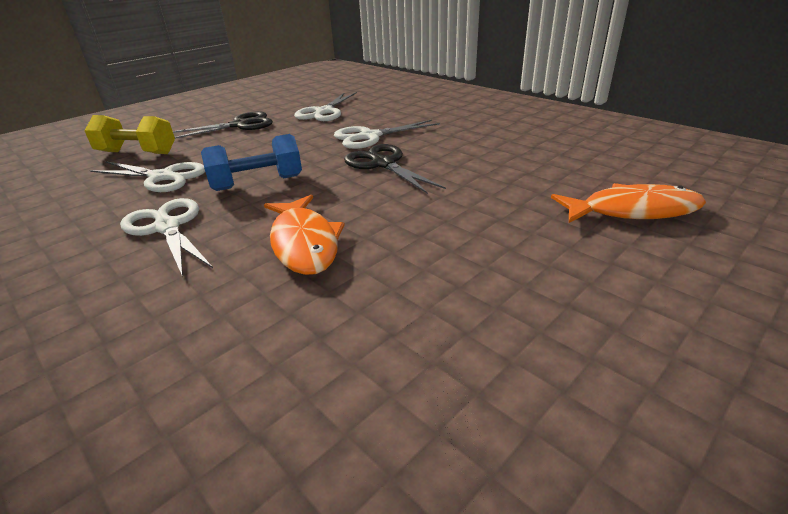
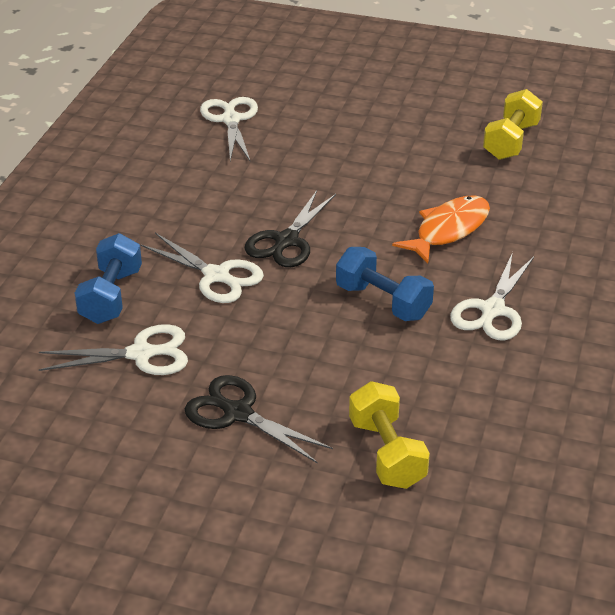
camera: 120 degrees left, 5 degrees up
white scissors [90,161,205,192] -> white scissors moved to [200,97,258,161]
orange fish [551,183,706,223] -> none
none -> blue dumbbell [75,233,142,324]
none -> yellow dumbbell [483,89,543,160]

